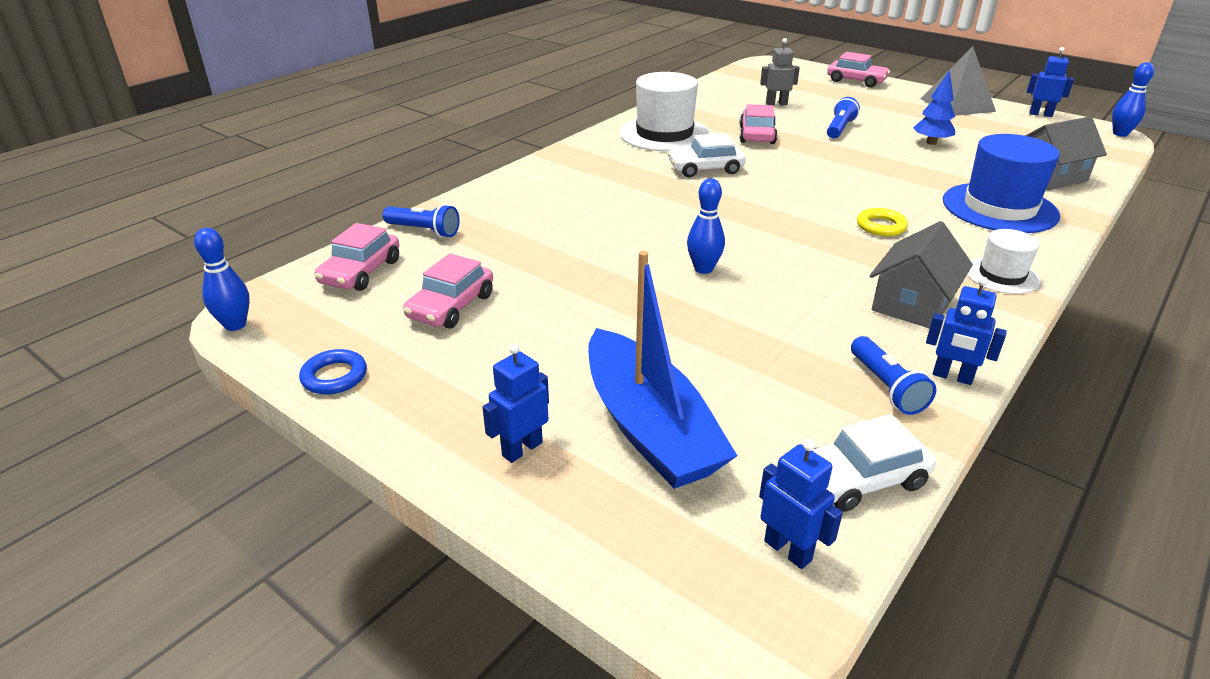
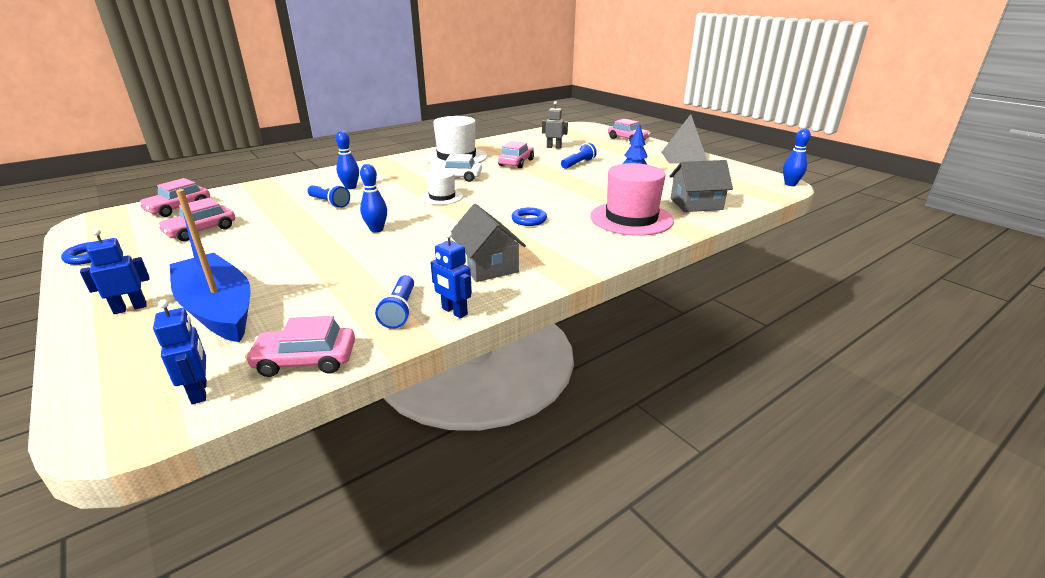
camera: 15 degrees right, 5 degrees down
blue bowling pin [194,228,250,331] -> blue bowling pin moved to [336,131,359,189]
blue flashlight [383,204,460,238] -> blue flashlight moved to [307,185,350,208]
blue boat [588,251,737,489] -> blue boat turned 150 degrees clockwise [170,189,251,342]
white car [812,414,936,512] -> pink car [245,316,355,377]
yellow ring [857,208,908,236] -> blue ring [511,207,547,226]
grey house [870,221,973,329] -> grey house turned 75 degrees counterclockwise [451,204,526,282]
blue hat [943,134,1060,233] -> pink hat [590,163,674,236]
white hat [967,229,1040,294] -> white hat moved to [421,169,463,205]
blue robot [1027,47,1074,117] -> none

